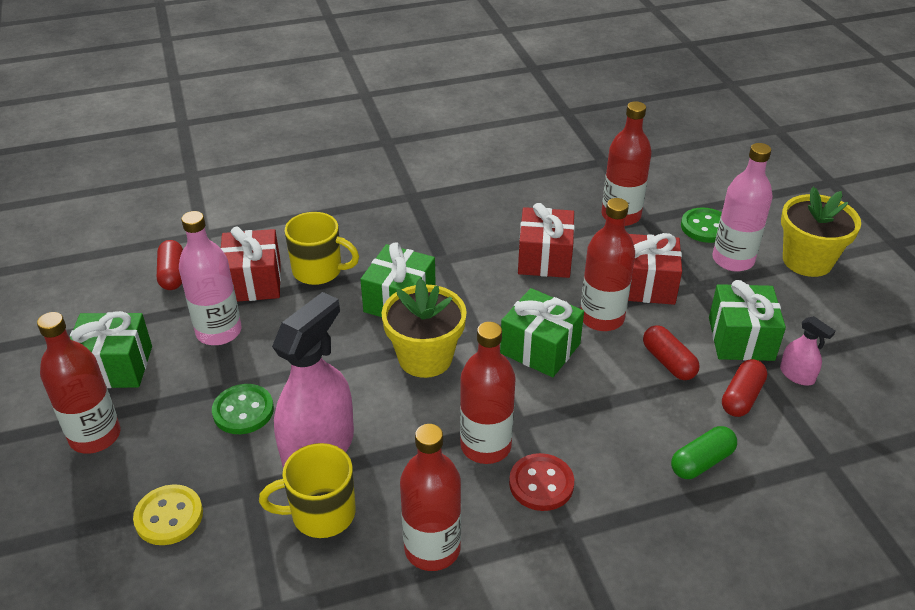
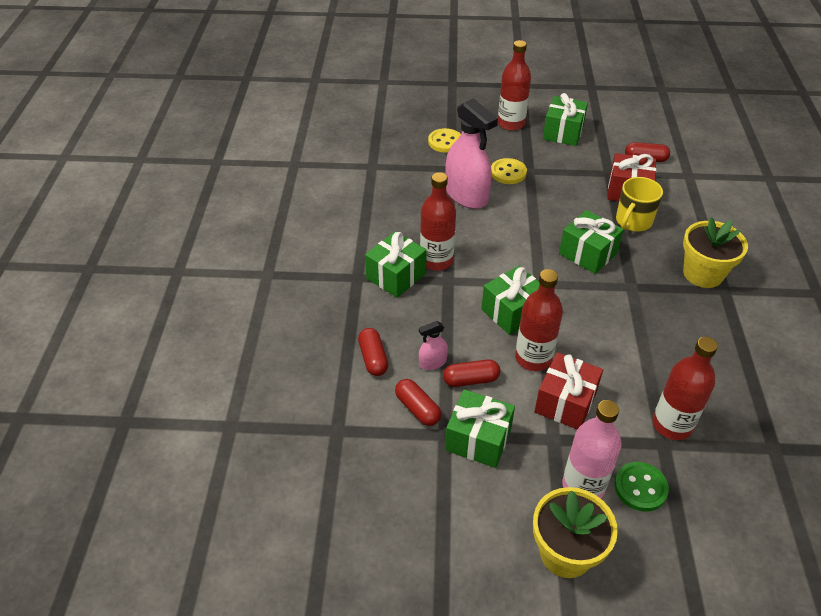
camera: 110 degrees right, 5 degrees up
pink bottle [179,211,241,345] -> none
green button [212,384,274,434] -> yellow button [491,158,527,184]
yellow mug [259,443,356,538] -> none
yellow flower pot [382,278,467,378] -> yellow flower pot moved to [683,217,748,288]
red bottle [400,424,461,571] -> none
red button [509,453,574,511] -> green gift [365,231,427,298]
red gift [518,203,575,278] -> none
green capsule [671,426,737,479] -> red capsule [358,328,388,376]
pink spray bottle [780,316,835,386] -> pink spray bottle moved to [419,321,448,370]

